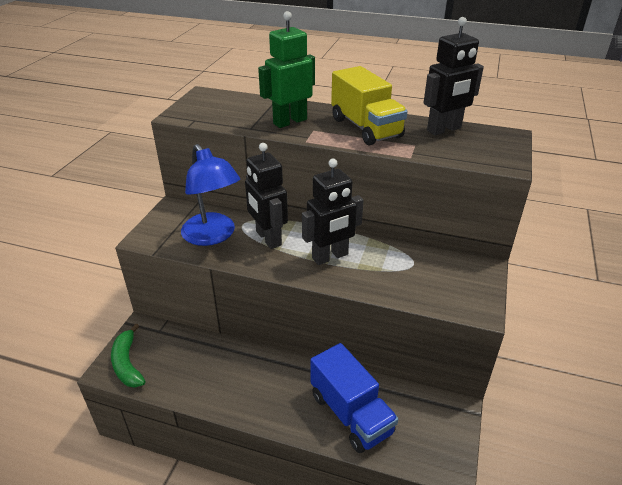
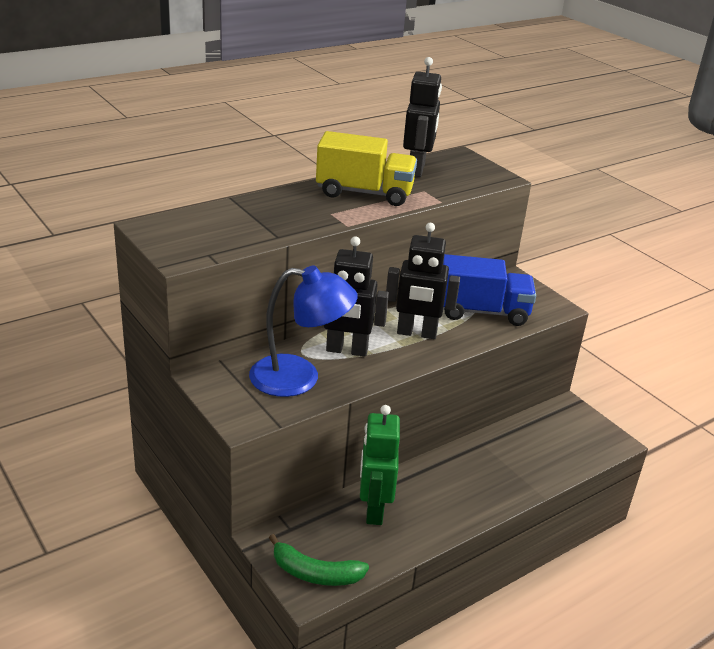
camera: 55 degrees left, 5 degrees down
green robot [258,11,315,128] -> green robot moved to [360,405,400,525]
black robot [302,159,364,265] -> black robot turned 90 degrees clockwise [386,223,460,339]
blue truck [311,343,398,453] -> blue truck moved to [443,254,536,326]

